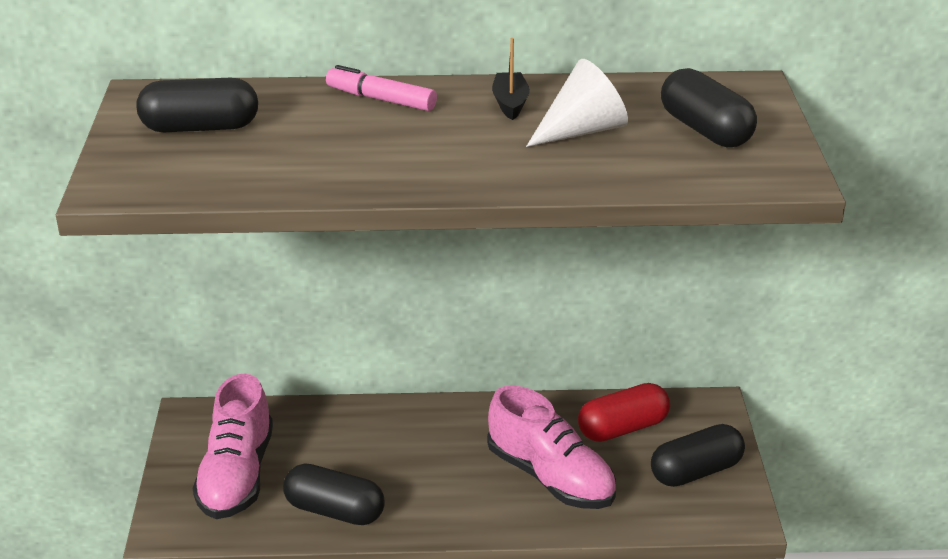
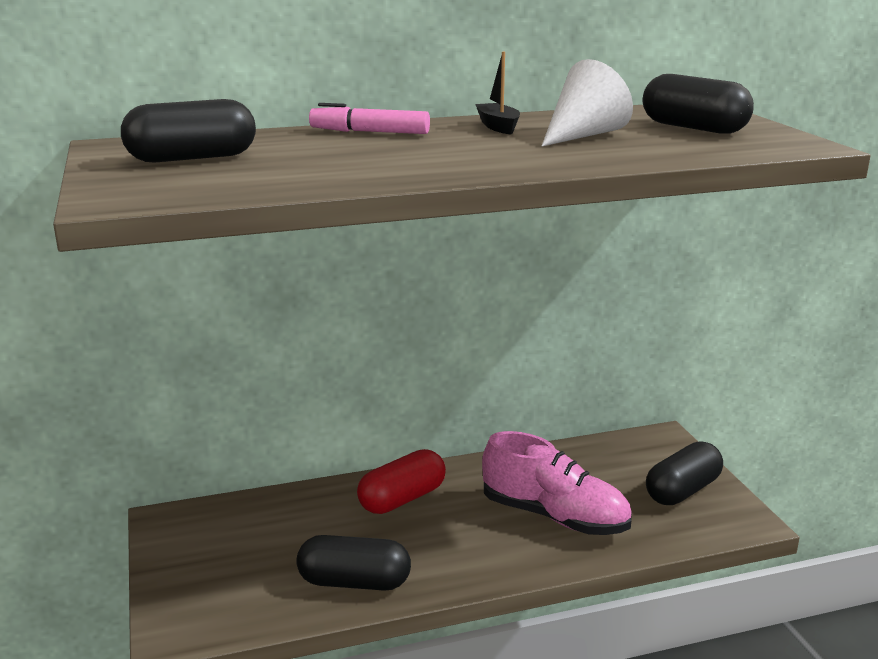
camera: 15 degrees left, 10 degrees down
pink shoe [193,374,273,519] -> none
red capsule [578,383,670,442] -> red capsule moved to [357,449,446,514]

